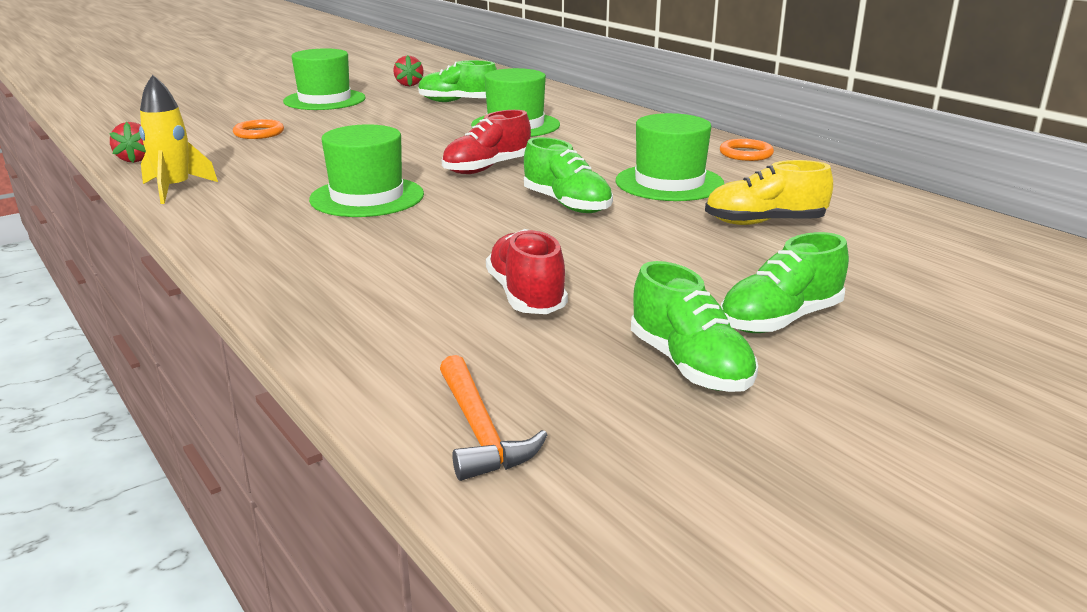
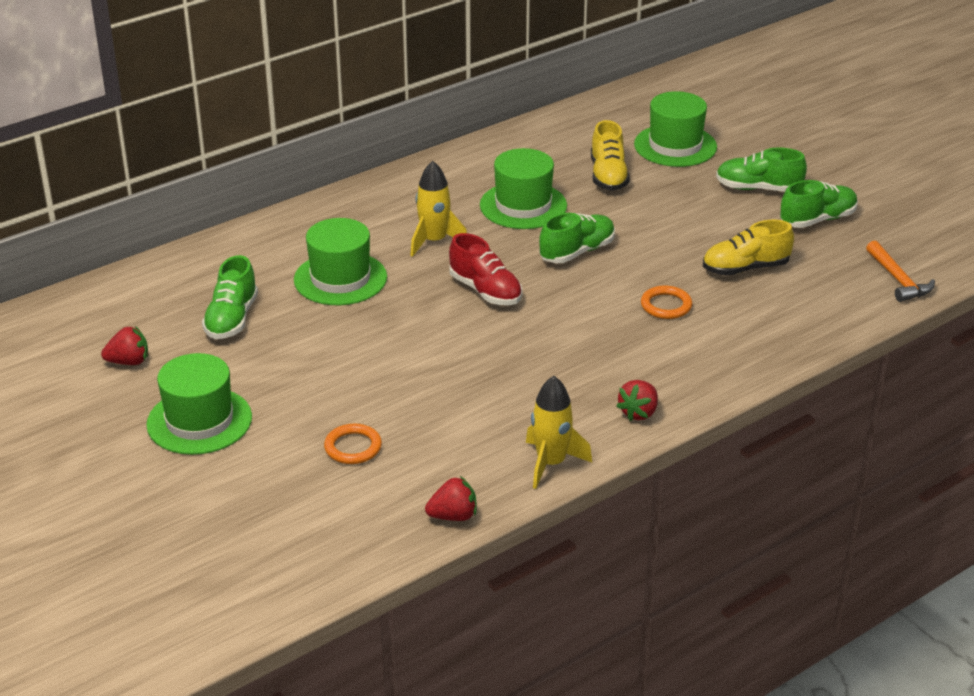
camera: 90 degrees left, 10 degrees up
green hat [309,124,424,217] -> green hat moved to [634,91,717,167]
orange hammer [440,355,548,481] -> orange hammer turned 90 degrees clockwise [866,241,935,302]
red shoe [486,229,568,314] -> yellow shoe [703,220,794,276]
orange ring [720,139,774,161] -> orange ring moved to [641,286,692,319]
green shoe [721,232,849,333] -> green shoe turned 135 degrees clockwise [716,147,807,192]
none -> yellow rocket [410,161,467,257]
none -> red strawberry [616,380,658,421]

